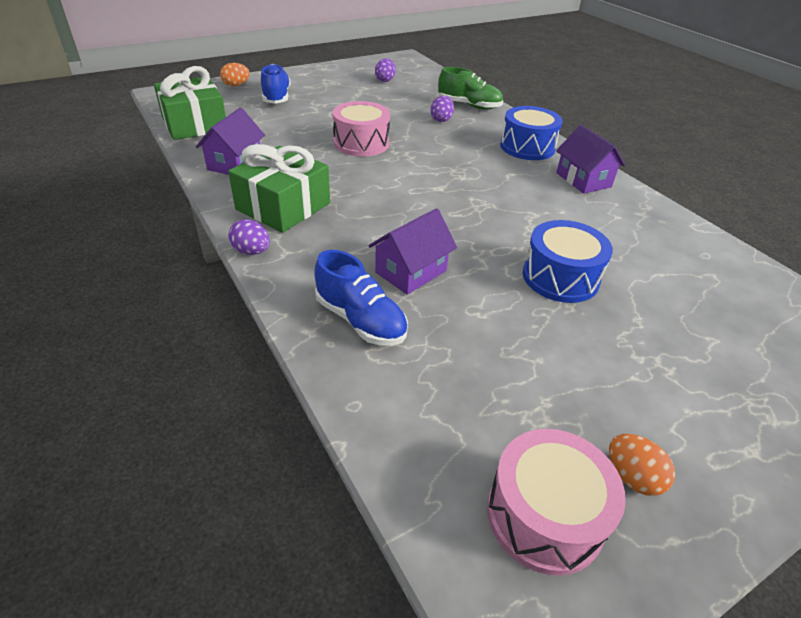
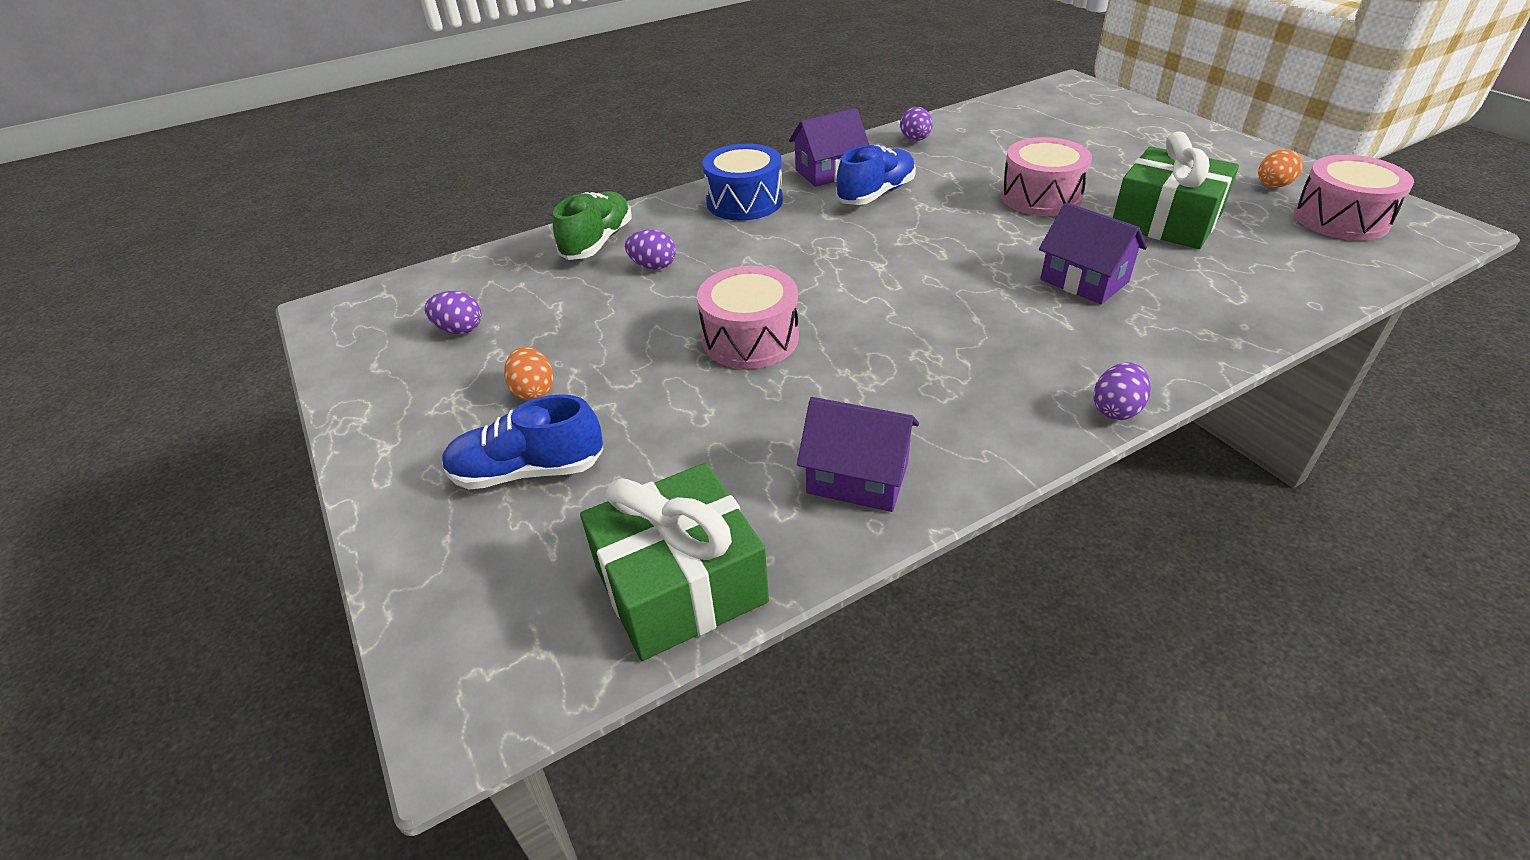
camera: 85 degrees left, 0 degrees up
orange egg [220,63,250,86] -> orange egg moved to [504,347,554,400]
green gift [228,144,330,233] -> green gift moved to [1113,131,1239,249]
blue shoe [314,250,408,346] -> blue shoe moved to [836,145,916,205]
blue drum [523,220,613,303] -> pink drum [1001,137,1092,216]
none -> purple egg [900,107,933,141]

